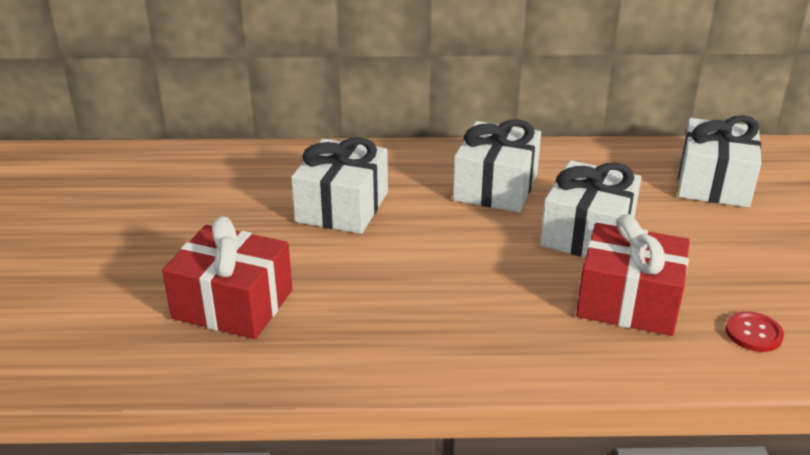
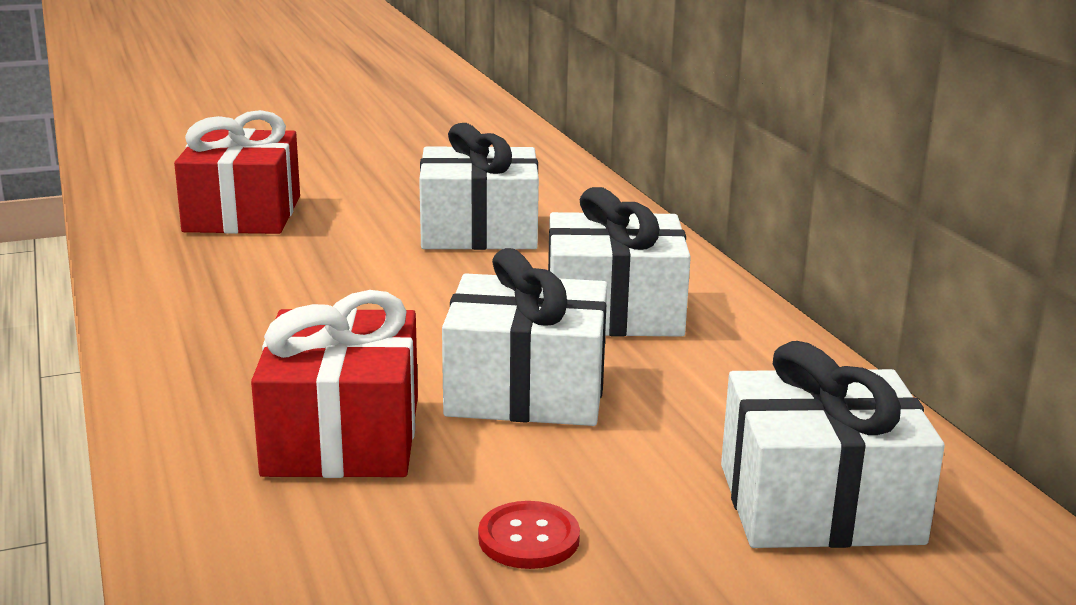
camera: 70 degrees right, 10 degrees down
red button [725,311,784,352] -> red button moved to [478,501,580,569]

